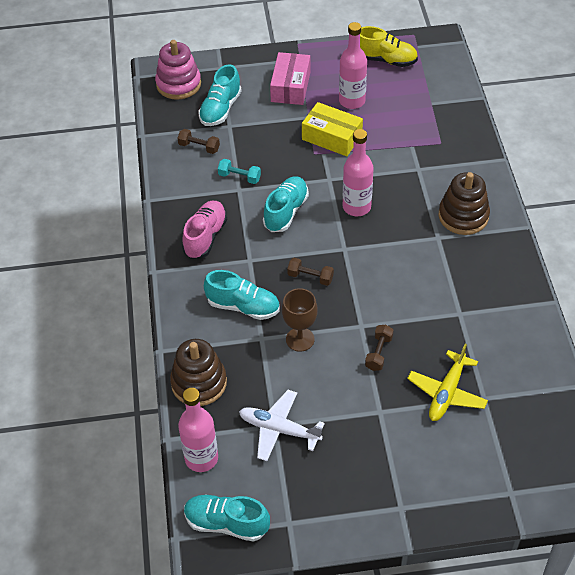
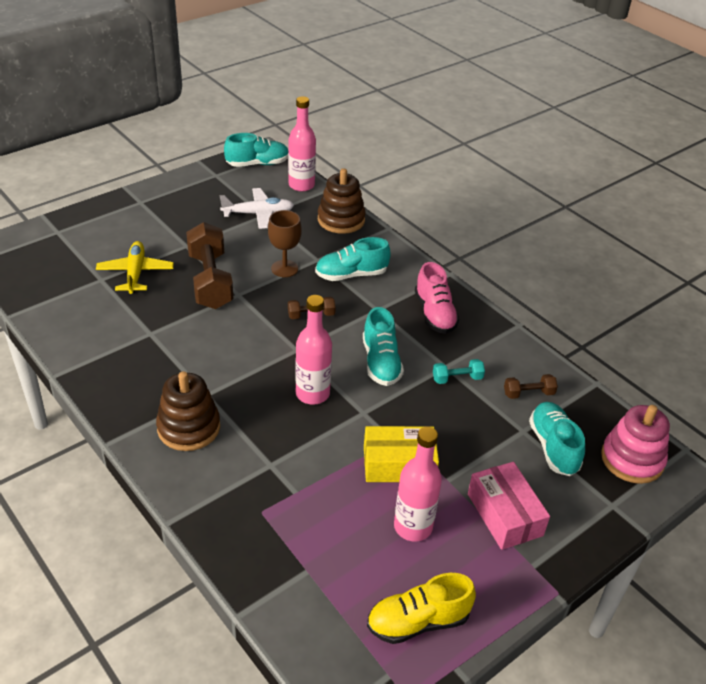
camera: 145 degrees right, 10 degrees down
brown dumbbell [365,325,394,371] -> brown dumbbell [186,222,233,309], size x2.17

